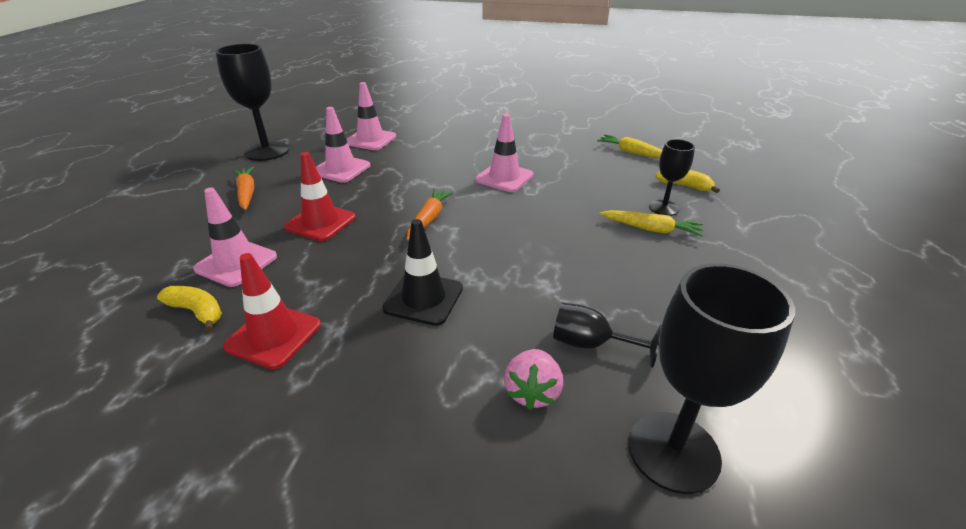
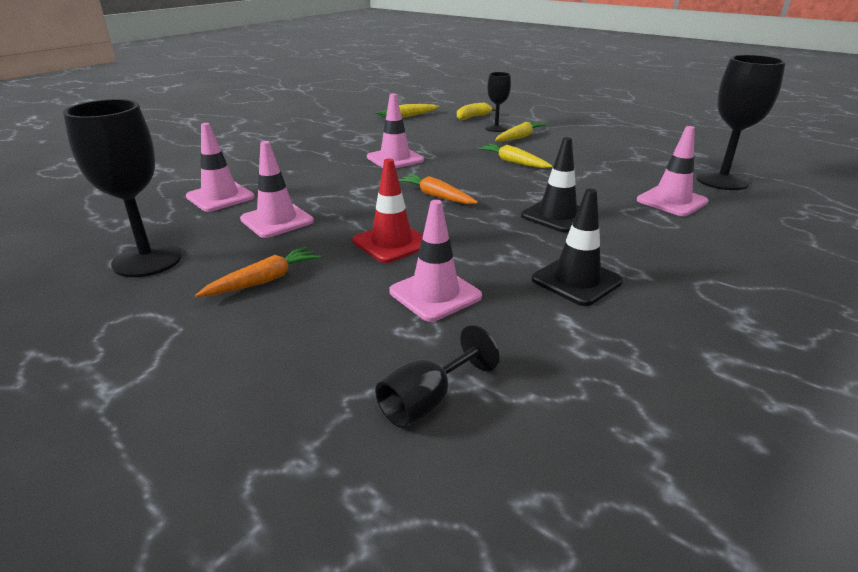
camera: 65 degrees left, 5 degrees down
yellow banana [157,286,222,332] -> none
red traffic cone [223,253,321,369] -> black traffic cone [532,189,623,306]
orange carrot [233,167,254,210] -> orange carrot turned 135 degrees clockwise [195,246,321,297]
pink strawberry [504,349,563,410] -> pink traffic cone [637,126,709,216]
black goblet [553,303,662,368] -> black goblet moved to [375,325,500,428]
none -> yellow carrot [477,144,552,168]

